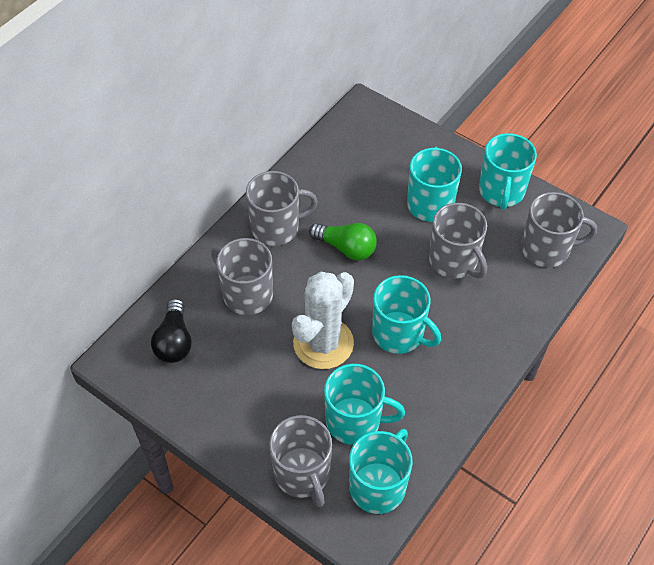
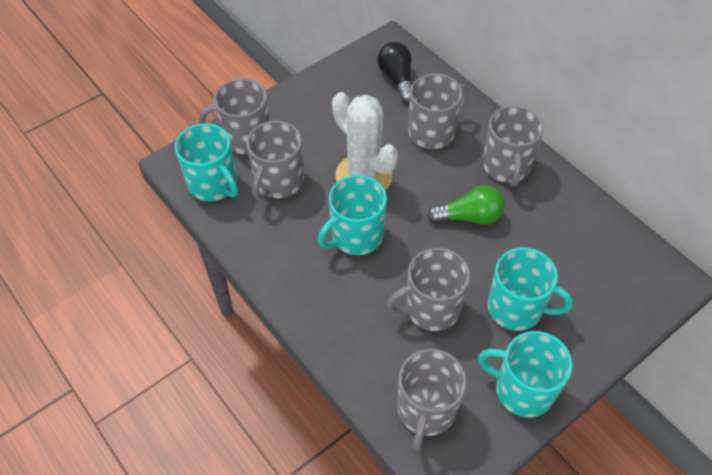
camera: 105 degrees right, 0 degrees up
black light bulb [151,299,192,363] -> black light bulb turned 60 degrees clockwise [378,42,412,102]
green light bulb [309,223,377,260] -> green light bulb turned 135 degrees counterclockwise [427,185,505,225]
turquoise mug [324,364,405,445] -> grey mug [247,120,304,200]

